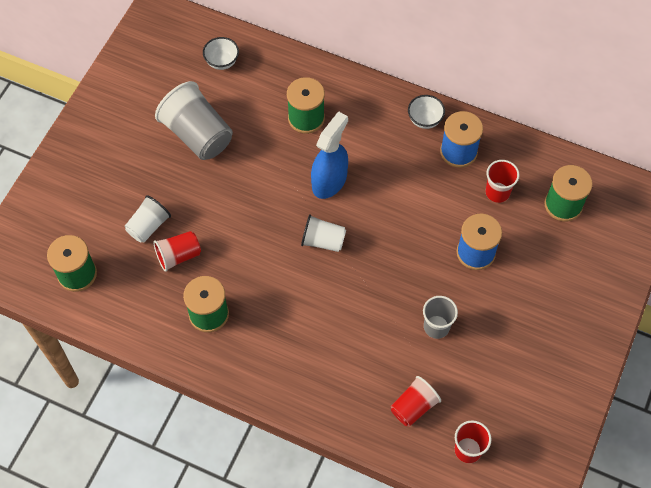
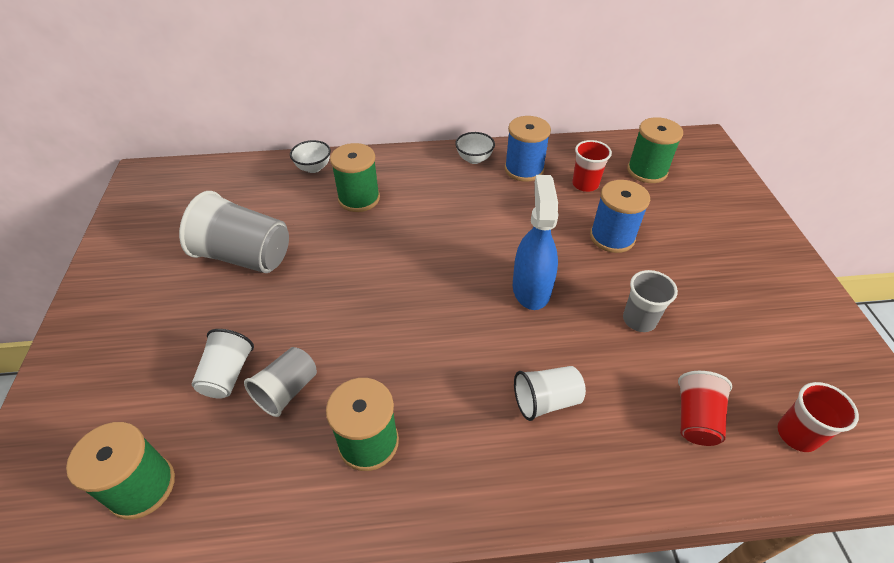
camera: 30 degrees left, 15 degrees down
red cup [153,231,201,272] -> grey cup [244,347,317,417]
white bowl [203,37,239,70] -> white bowl moved to [290,140,331,173]
white cup [301,214,346,252] -> white cup moved to [514,366,586,421]
blue spray bottle [311,111,348,199] -> blue spray bottle moved to [513,175,558,310]

